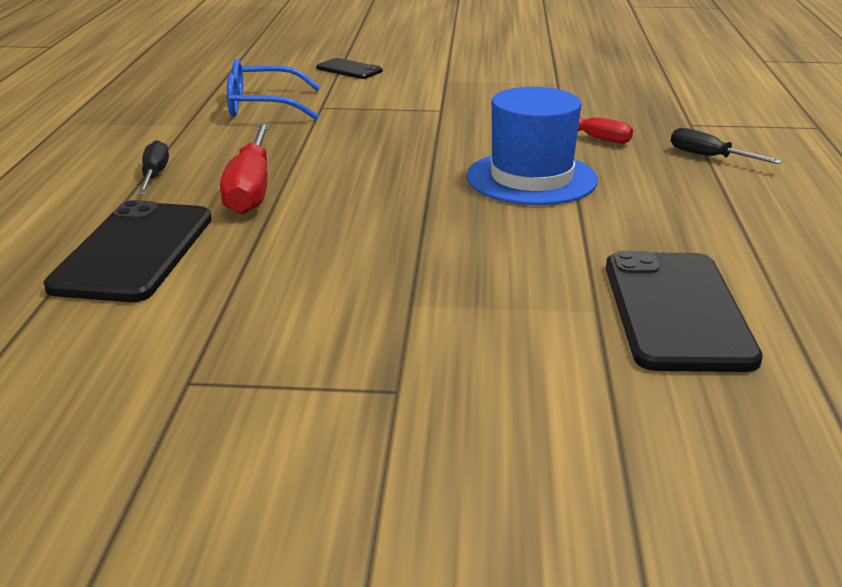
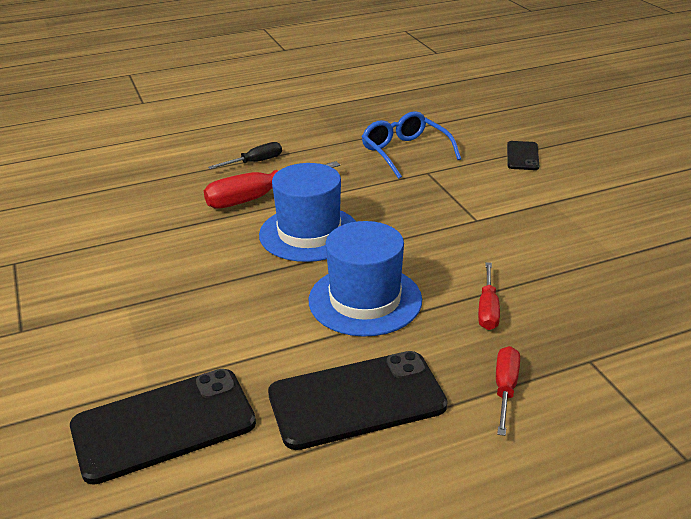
camera: 65 degrees right, 5 degrees up
black phone [44,200,212,302] -> black phone moved to [268,351,448,450]
black screwdriver [671,128,782,164] -> red screwdriver [496,346,520,436]
none -> blue hat [259,163,356,262]

